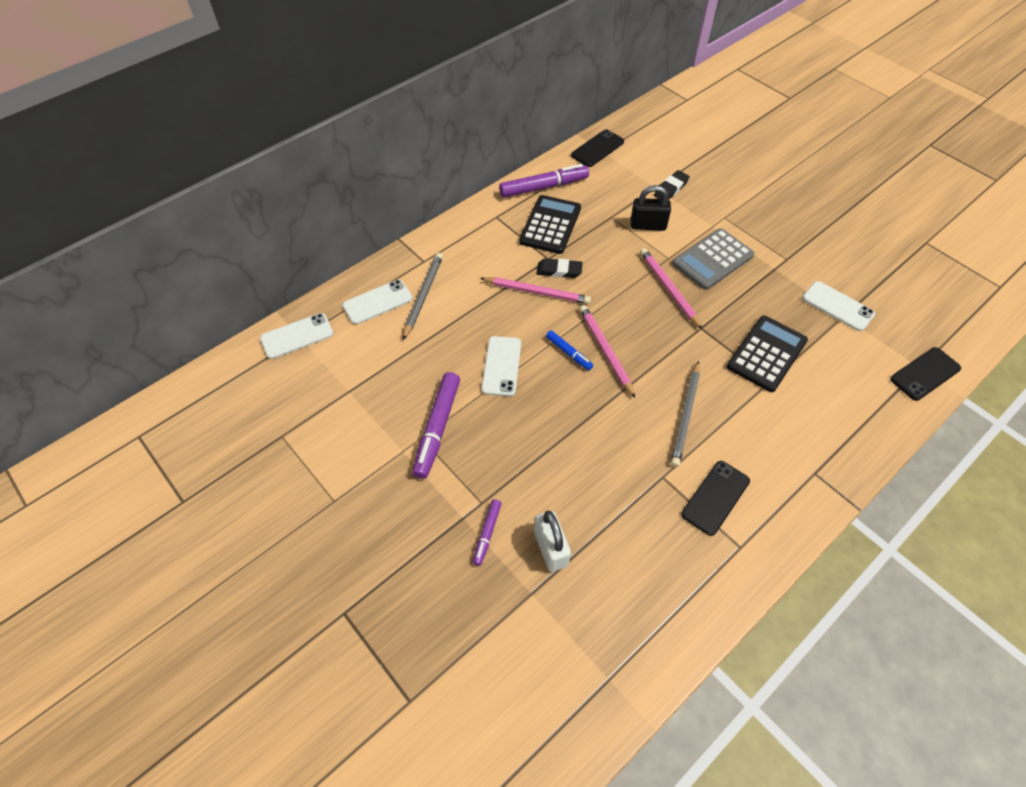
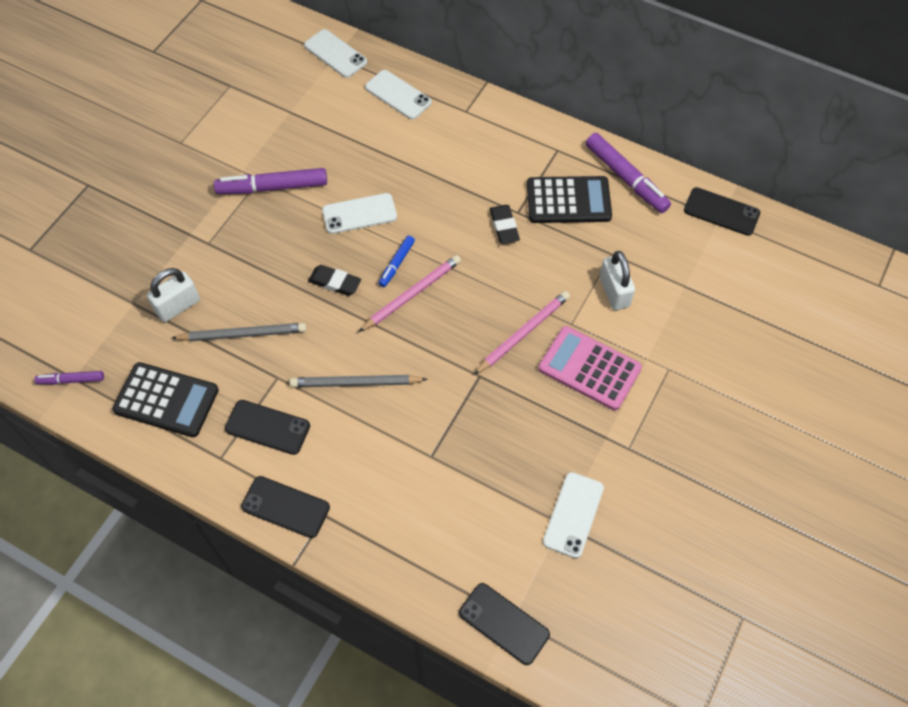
camera: 70 degrees right, 5 degrees up
grey pencil [403,253,443,340] -> grey pencil moved to [172,323,306,341]
purple marker [473,499,501,566] -> purple marker moved to [35,371,104,384]
pink pencil [480,277,591,304] -> none
black padlock [631,185,671,231] -> white padlock [600,251,635,310]
black eraser [654,170,690,200] -> black eraser moved to [308,265,361,296]
grey calculator [672,229,754,290] -> pink calculator [539,326,642,410]
black calculator [727,316,808,392] -> black calculator moved to [112,362,219,437]
none -> black phone [241,476,330,538]

